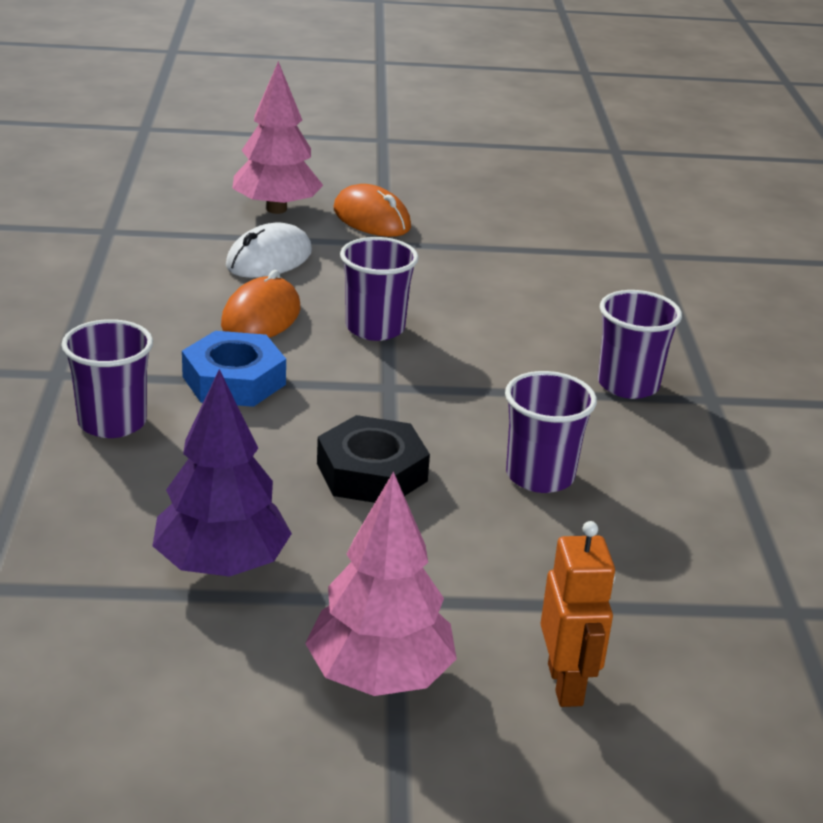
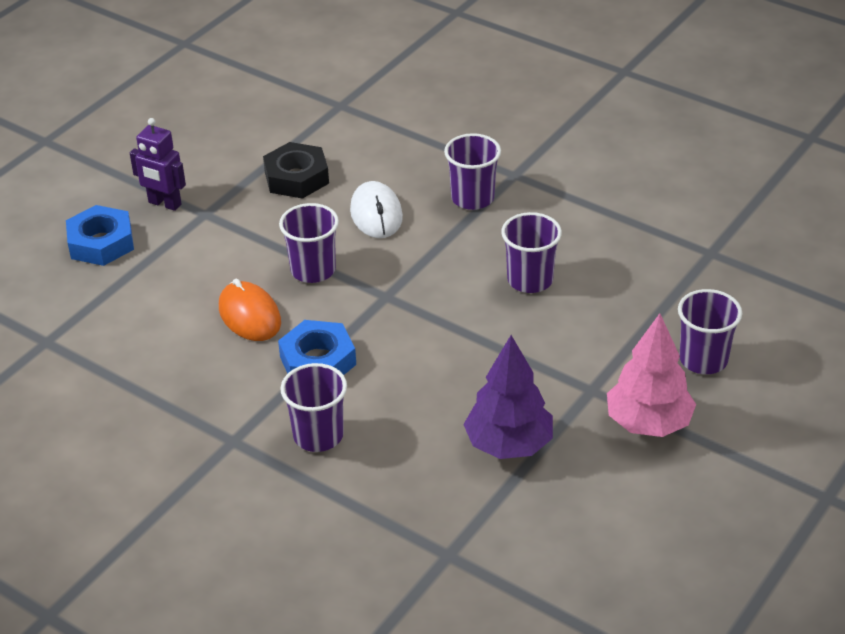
camera: 50 degrees left, 10 degrees up
white mouse [226,223,312,278] -> white mouse moved to [350,181,403,238]
pink tree [232,61,323,214] -> blue nut [66,205,134,266]
black nut [317,415,430,503] -> black nut moved to [263,142,329,199]
orange mouse [334,184,411,237] -> purple robot [130,118,186,211]
orange robot [540,521,615,707] -> purple cup [678,289,742,374]

